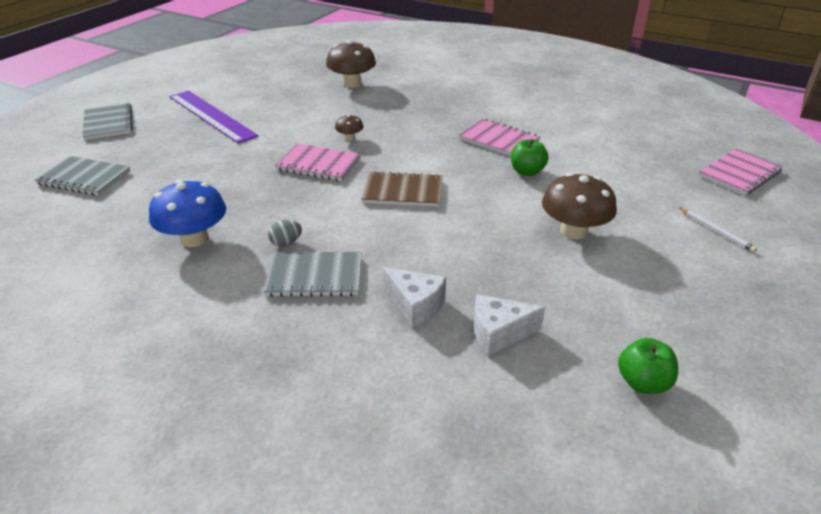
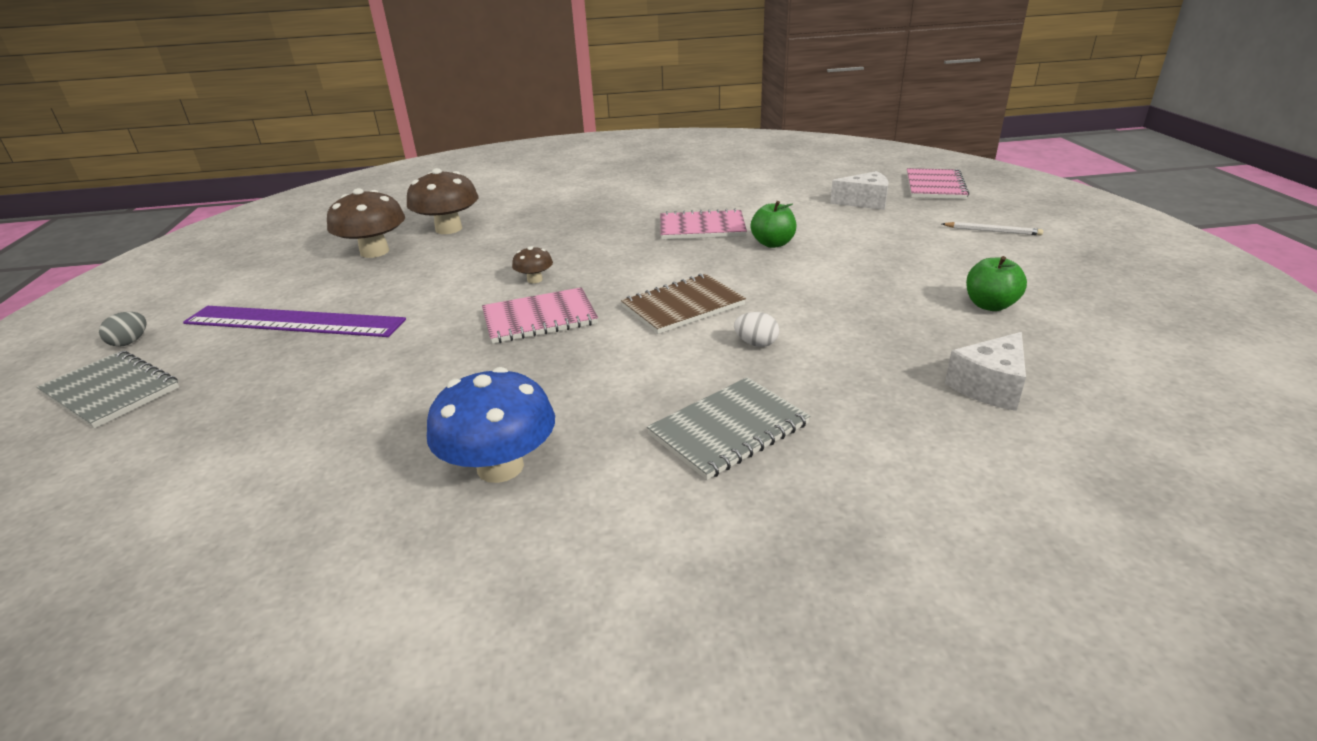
camera: 35 degrees left, 5 degrees down
grey notebook [34,156,130,196] -> none
grey egg [268,220,302,247] -> grey egg moved to [99,312,146,347]
white cheese [383,267,446,328] -> white cheese moved to [830,171,889,210]
brown mushroom [542,173,617,239] -> brown mushroom moved to [327,188,405,258]
green apple [618,338,678,394] -> green apple moved to [966,256,1027,311]
none -> white egg [734,312,779,347]

